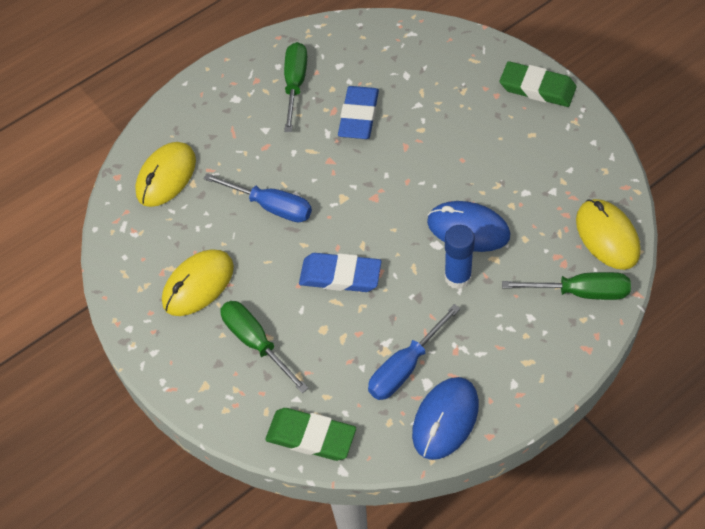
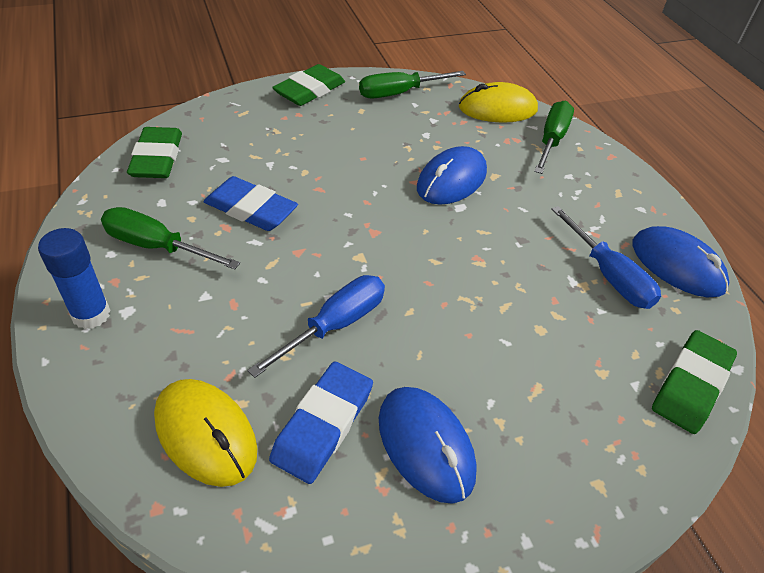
camera: 80 degrees left, 10 degrees down
yellow mouse [162,249,234,316] -> blue mouse [379,387,477,504]
green screwdriver [221,301,309,393] -> green screwdriver moved to [359,71,466,99]
blue eraser [299,253,382,292] -> blue eraser moved to [269,362,373,484]
blue glue stick [444,225,475,289] -> blue glue stick moved to [38,228,111,329]
none -> green eraser [127,127,182,178]

